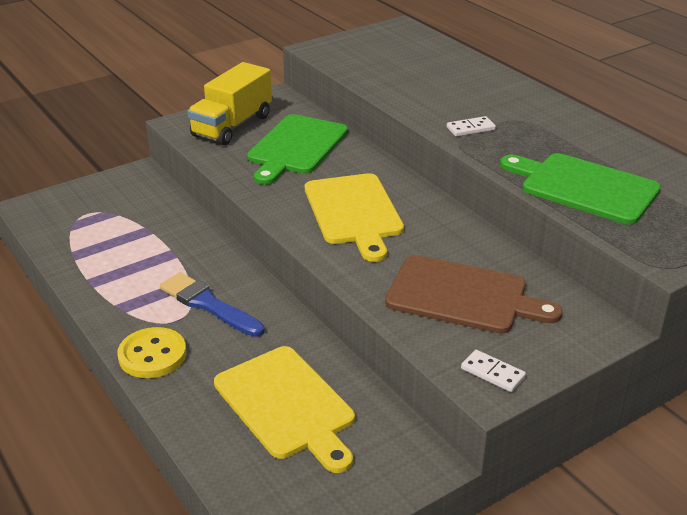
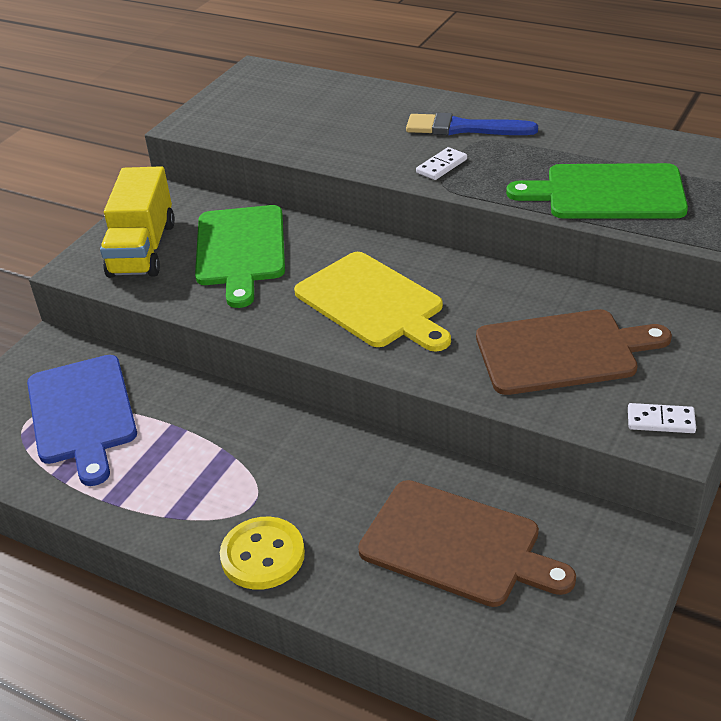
camera: 25 degrees left, 5 degrees up
blue brush [160,272,264,337] -> blue brush moved to [406,113,538,135]
yellow cutting board [214,346,355,473] -> brown cutting board [358,480,576,607]
none -> blue cutting board [27,355,137,486]

